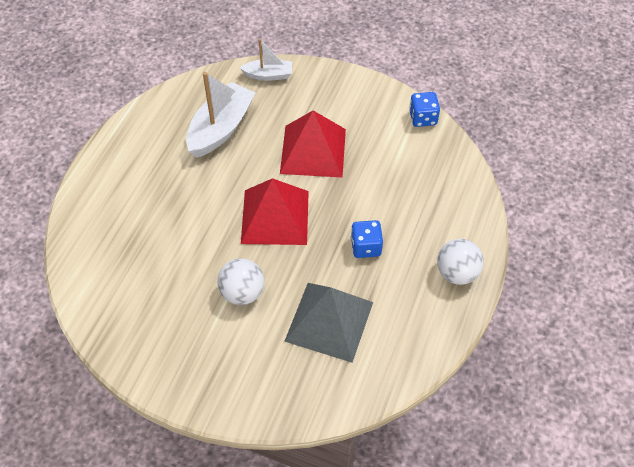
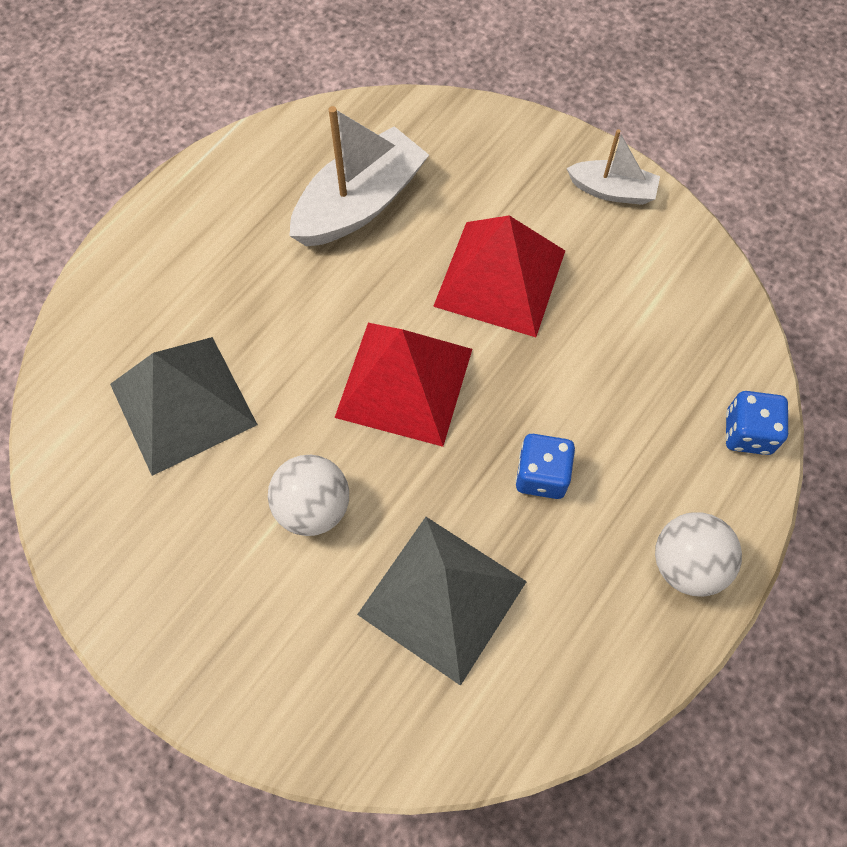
camera: 15 degrees right, 10 degrees up
white boat [239,39,292,81] -> white boat moved to [566,129,660,205]
blue dice [409,92,440,127] -> blue dice moved to [725,391,788,455]
none -> grey pyramid [110,337,258,476]

